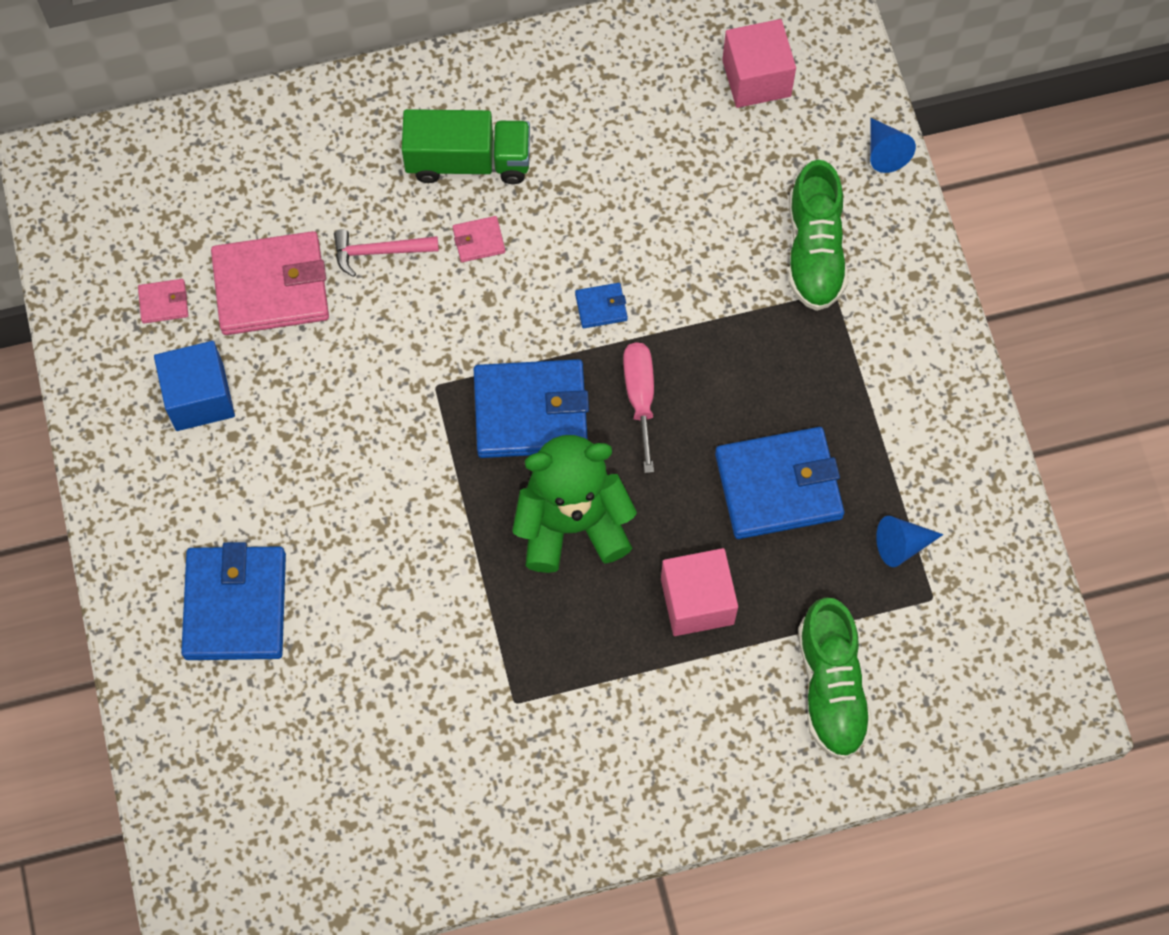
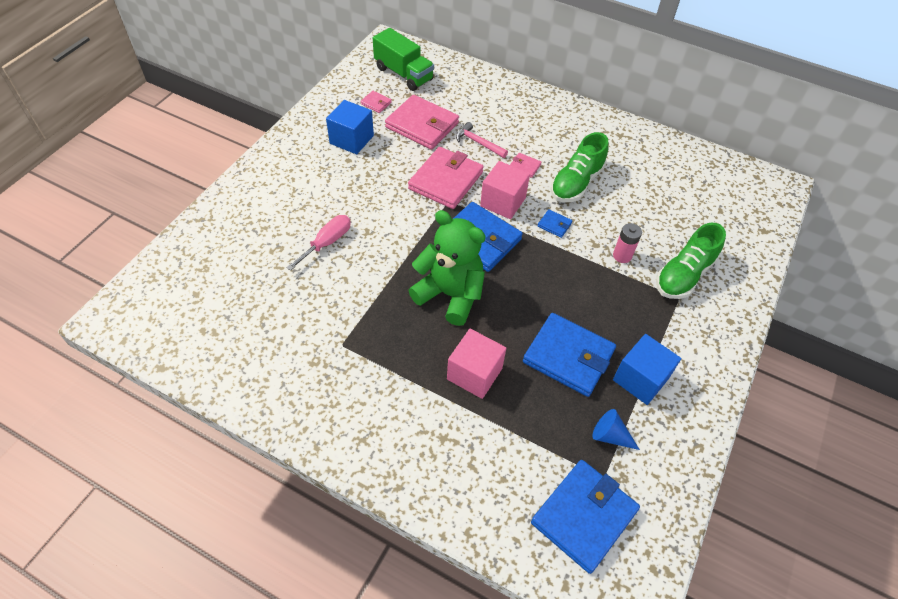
camera: 40 degrees right, 15 degrees down
blue wallet [181,542,286,660] -> blue wallet moved to [531,460,640,574]
green truck [402,109,530,184] -> green truck moved to [373,28,434,91]
pink screwdriver [623,342,654,473] -> pink screwdriver moved to [286,215,351,271]
pink cube [722,19,796,108] -> pink cube moved to [480,161,530,219]
green shoe [798,597,873,760] -> green shoe moved to [551,132,609,202]
blue cone [870,118,916,173] -> none
none -> pink wallet [408,147,484,209]
none -> pink battery [613,223,642,263]
none -> blue cube [613,334,681,405]

